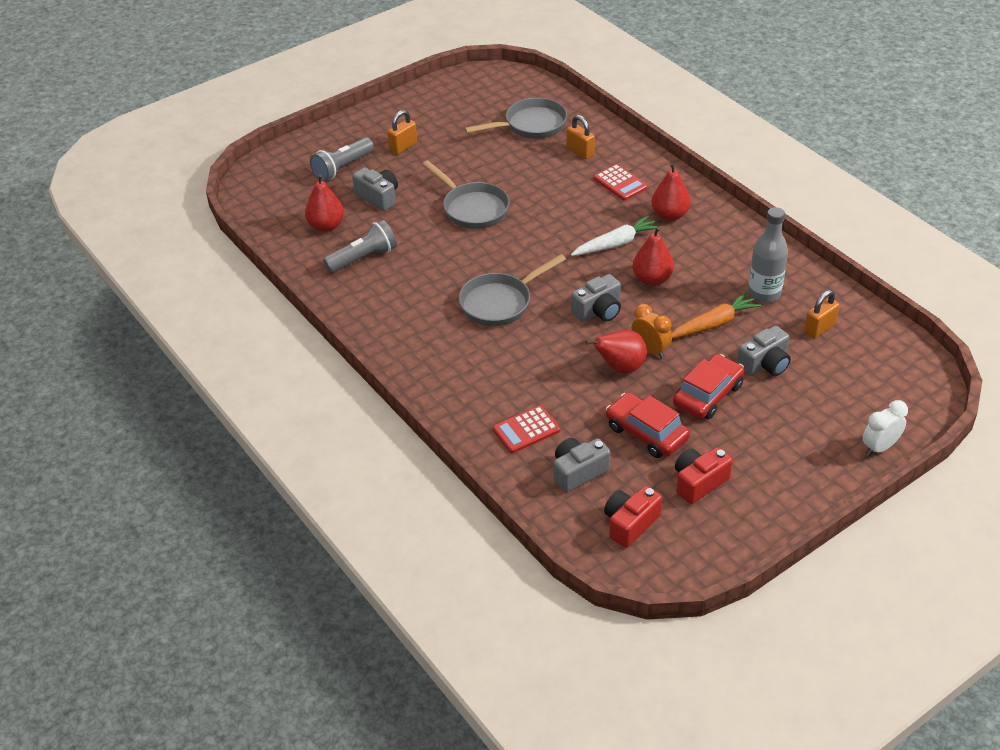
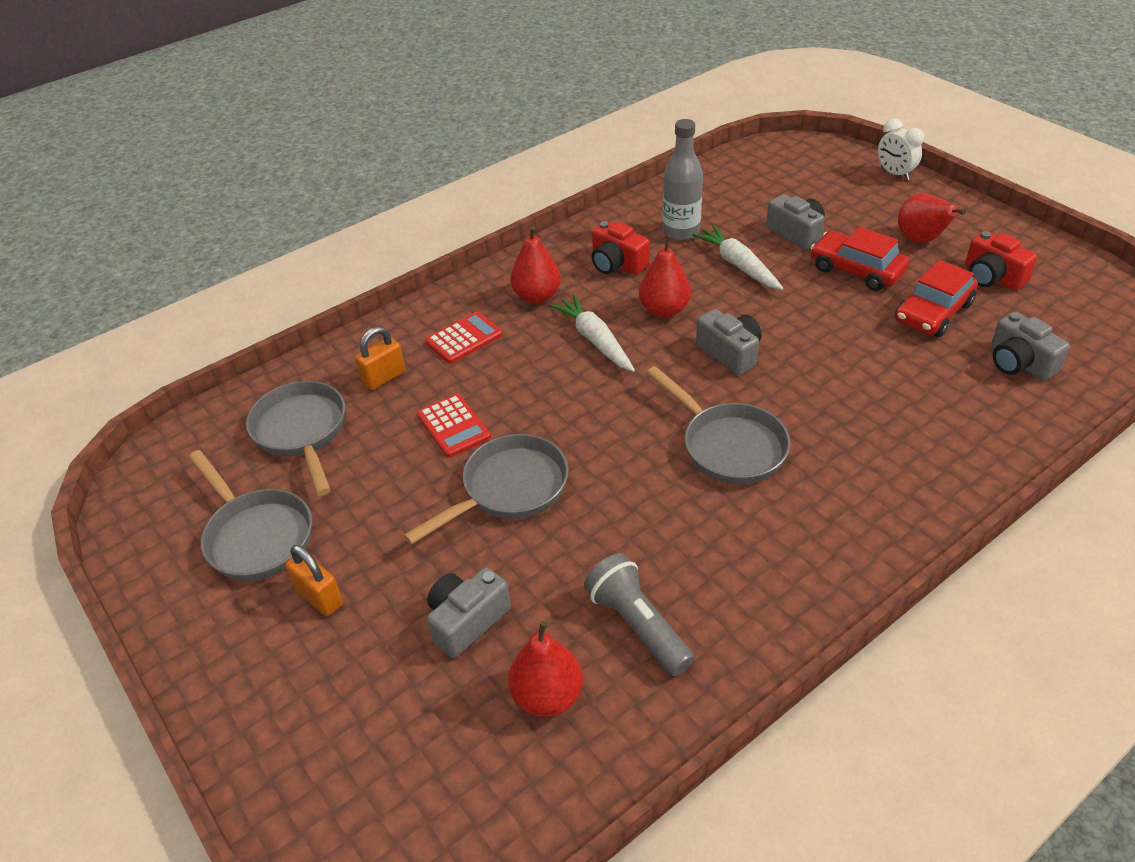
camera: 90 degrees left, 0 degrees up
grey flashlight [310,137,374,181] -> none
red calculator [493,405,560,453] -> red calculator moved to [417,394,491,457]
red pear [585,330,647,374] -> red pear moved to [898,193,966,243]
red camera [604,486,662,548] -> red camera moved to [592,221,650,275]
orange clock [632,304,672,359] -> none
orange carrot [671,292,761,338] -> white carrot [692,225,783,290]
orange padlock [804,290,840,339] -> none
none -> grey pan [188,450,312,581]

